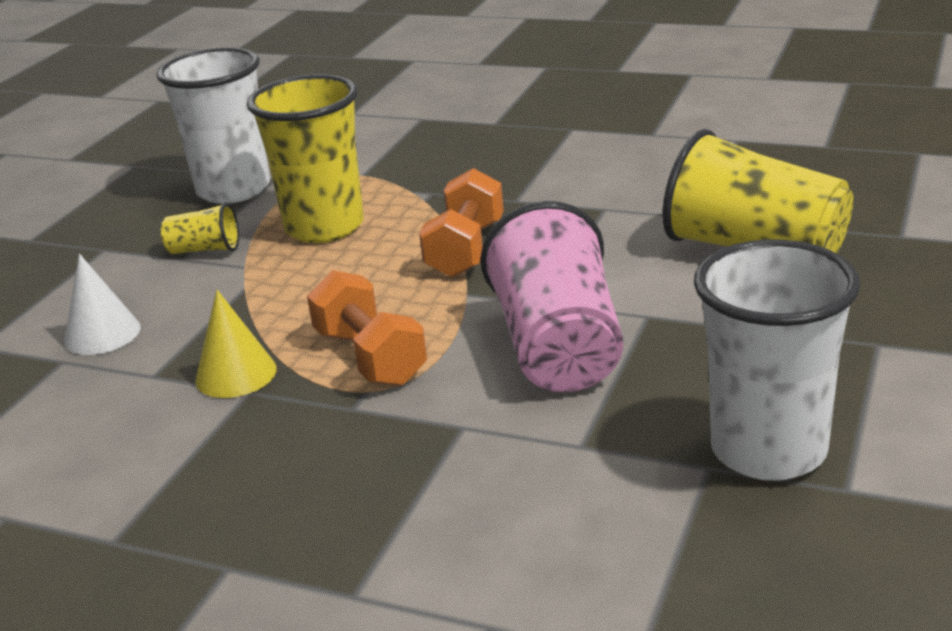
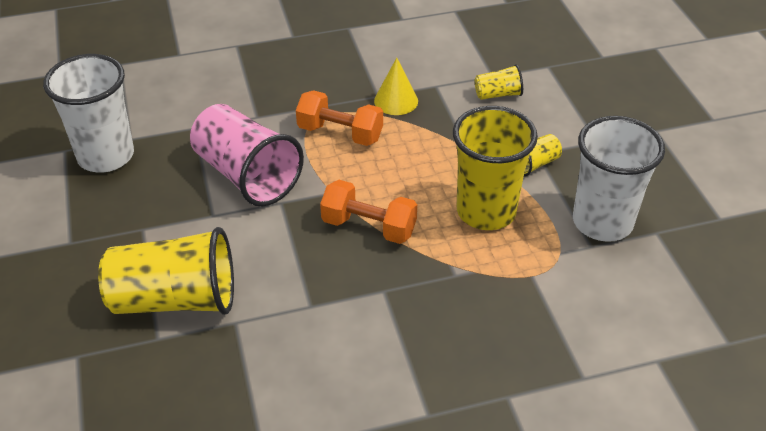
camera: 140 degrees right, 15 degrees up
white cone [64,254,141,355] -> yellow cup [475,64,523,100]
orange dumbbell [419,168,504,278] -> orange dumbbell turned 45 degrees counterclockwise [320,180,417,244]

